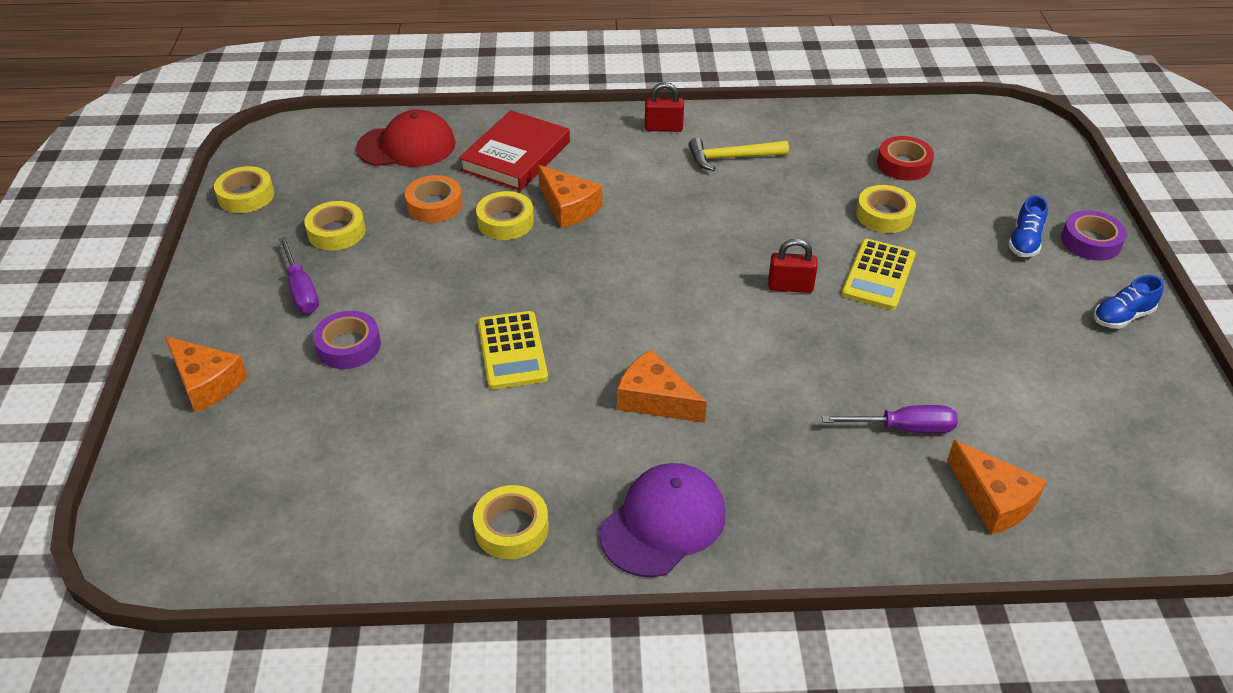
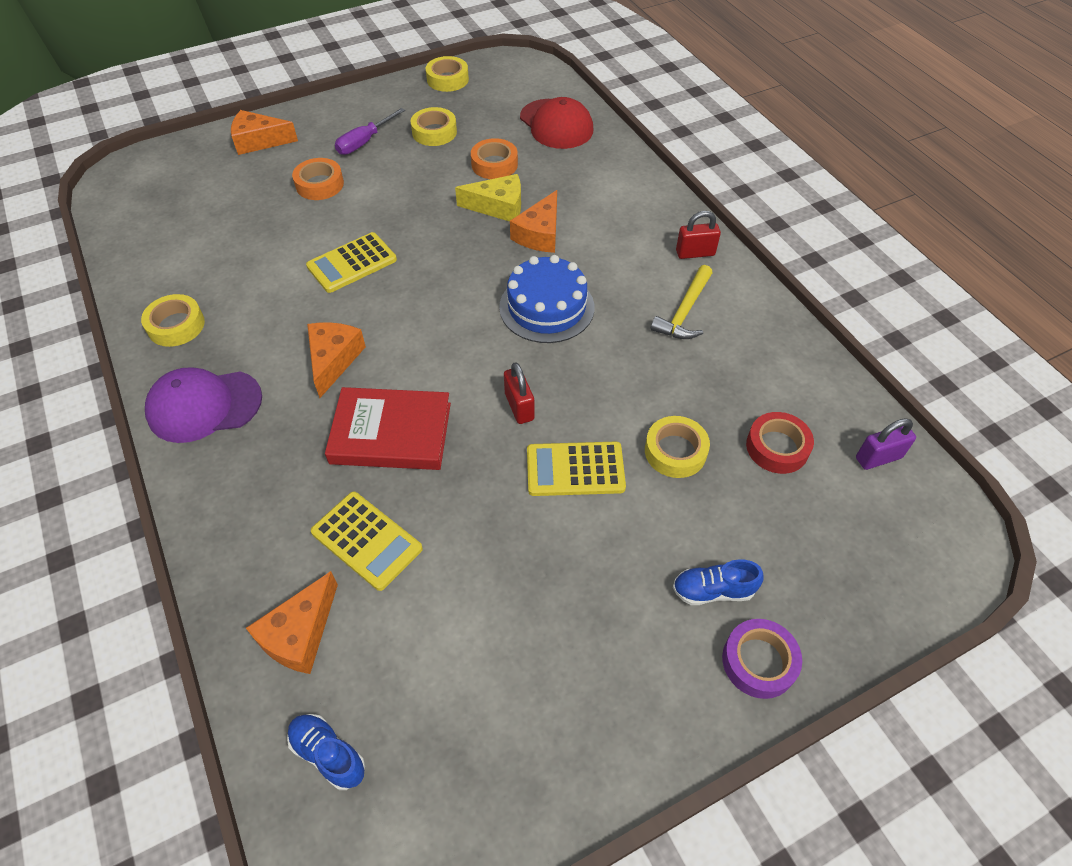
camera: 65 degrees right, 10 degrees up
orange cheese [165,337,248,413] -> orange cheese turned 75 degrees clockwise [231,110,298,155]
purple tape [313,311,381,369] -> orange tape [292,158,344,200]
red book [459,110,570,191] -> red book moved to [325,387,451,470]
yellow tape [476,191,534,240] -> yellow cheese [455,174,521,222]
purple cap [599,463,726,577] -> purple cap turned 150 degrees clockwise [145,368,262,443]
red padlock [645,82,684,132] -> red padlock turned 75 degrees counterclockwise [676,211,721,259]
yellow hammer [688,138,789,171] -> yellow hammer turned 120 degrees counterclockwise [650,265,713,339]
purple screwdriver [822,405,958,433] -> yellow calculator [311,492,423,591]
blue shoe [1094,275,1164,329] -> blue shoe moved to [287,714,365,790]
none -> blue cake [499,255,594,343]
none -> purple padlock [856,418,916,470]

